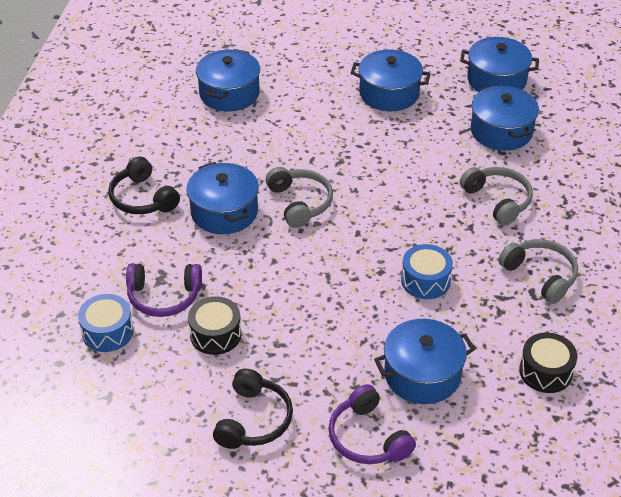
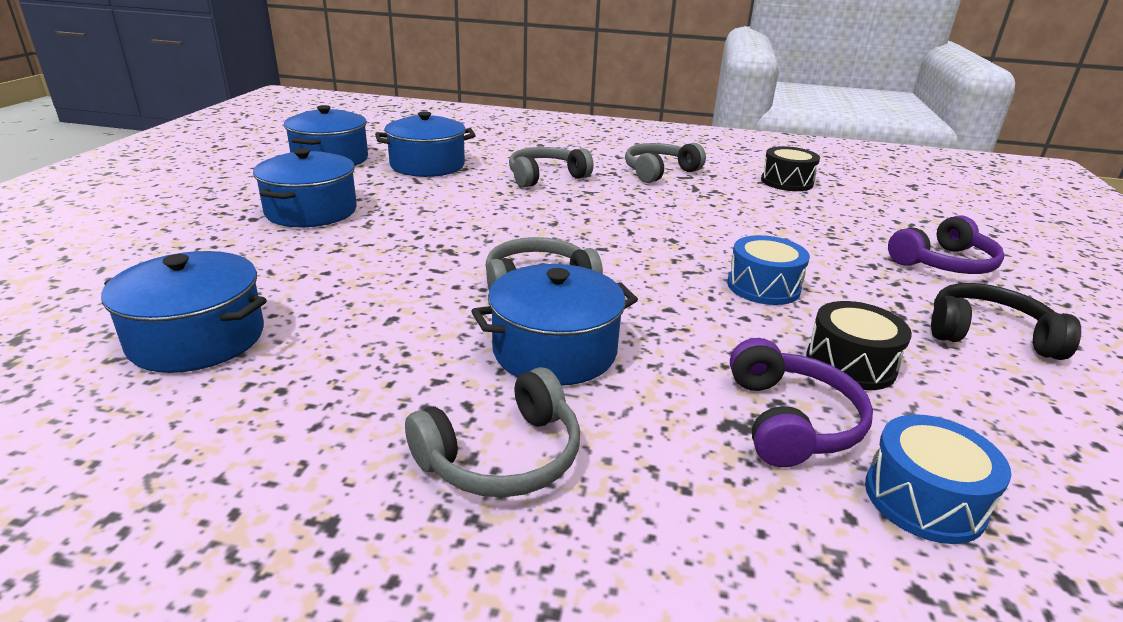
camera: 90 degrees left, 15 degrees down
black headphones [108,157,180,214] -> grey headphones [405,367,580,497]
blue pot [374,319,475,404] -> none
blue drum [401,244,453,299] -> blue drum moved to [727,235,810,305]

